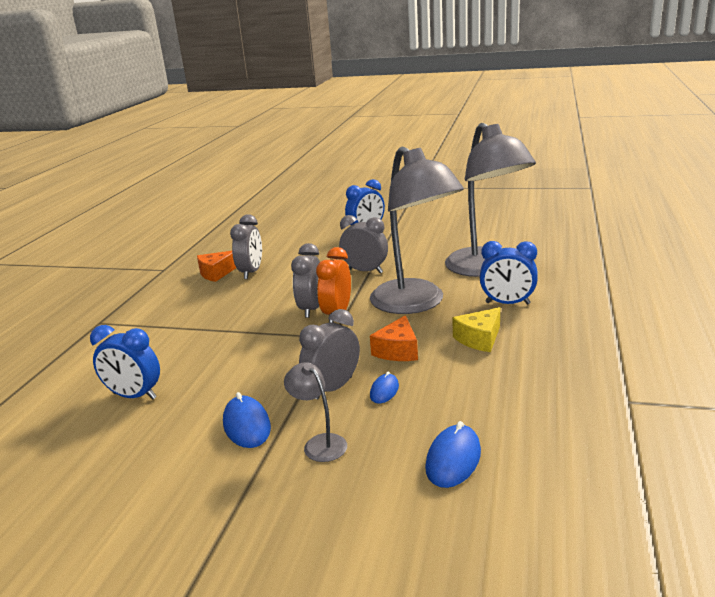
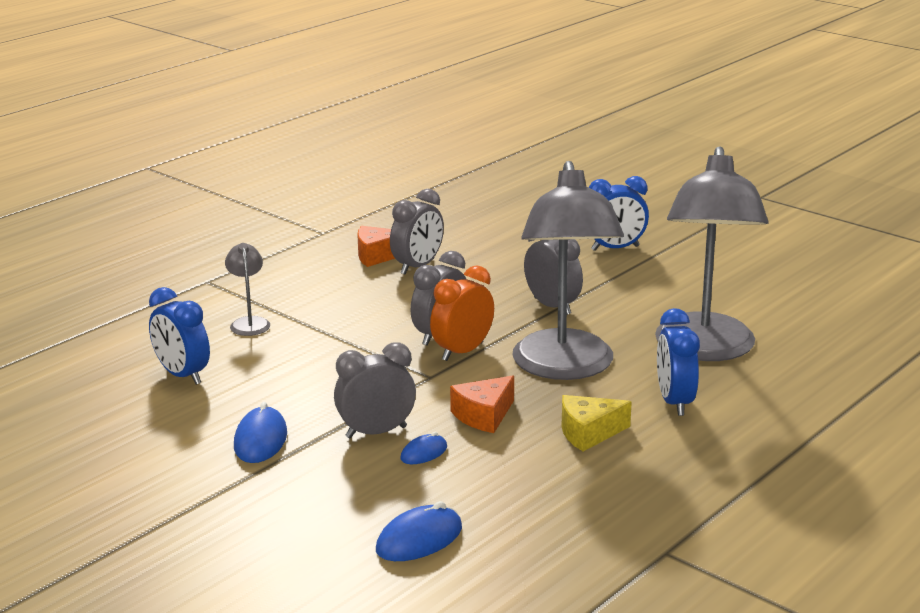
camera: 25 degrees right, 0 degrees up
grey lamp [284,362,347,462] -> grey lamp moved to [225,243,270,336]
blue clock [480,241,538,305] -> blue clock turned 45 degrees clockwise [657,308,700,416]

